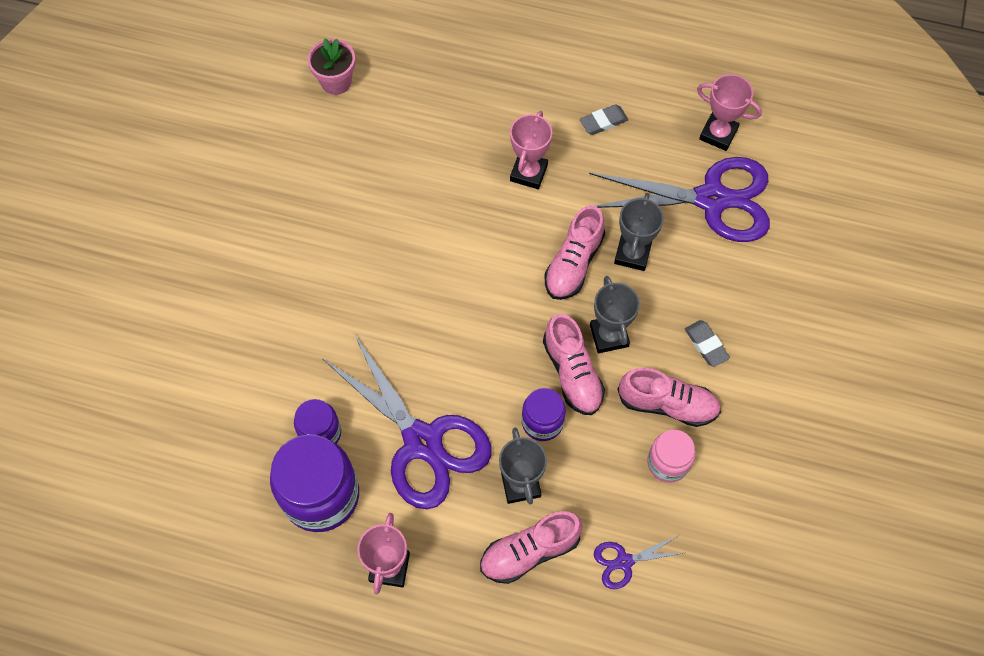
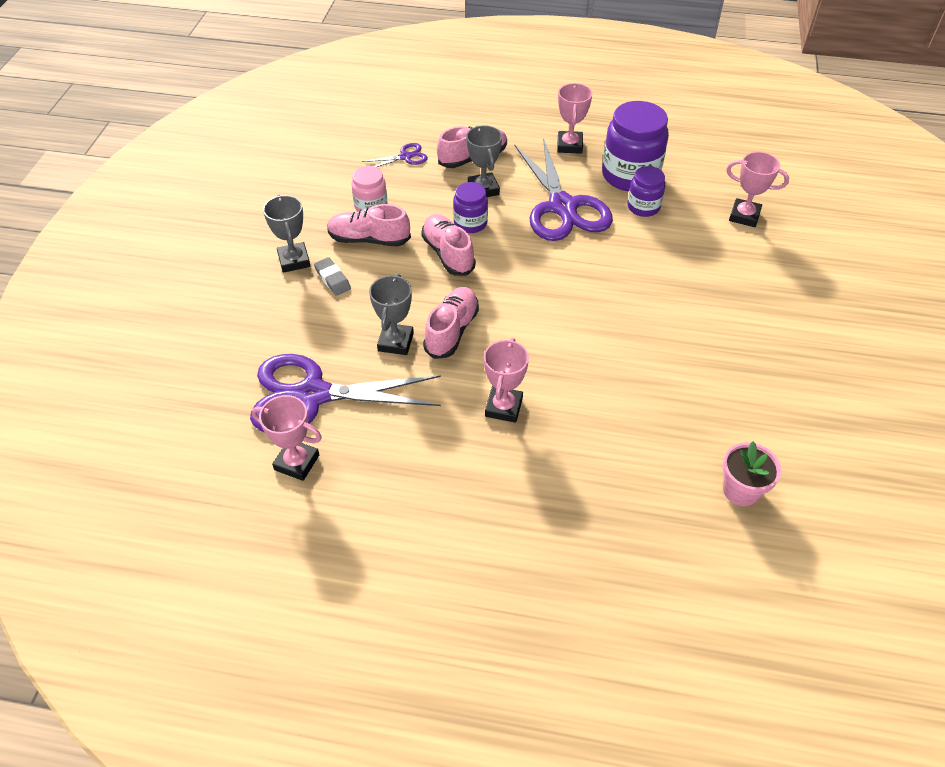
camera: 175 degrees right, 15 degrees down
purple scissors [322,334,492,509] -> purple scissors turned 150 degrees counterclockwise [514,137,613,241]
grey eraser [580,105,628,135] -> none
grey trophy [590,276,640,353] -> grey trophy moved to [263,195,310,273]
none -> pink trophy [727,152,789,227]

